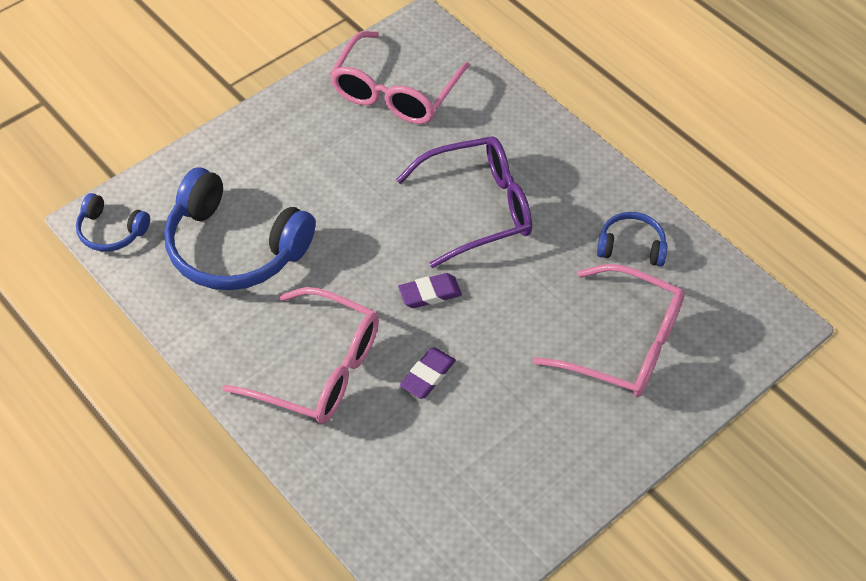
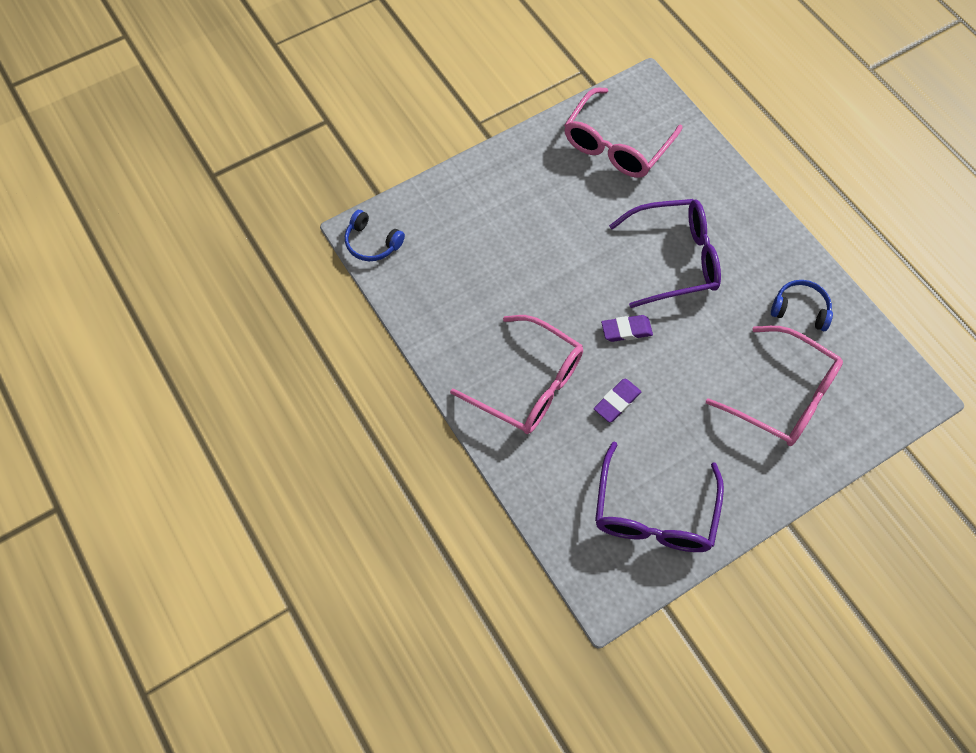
camera: 10 degrees right, 10 degrees up
blue headphones [164,167,316,290] -> none
none -> purple glasses [595,441,724,552]

